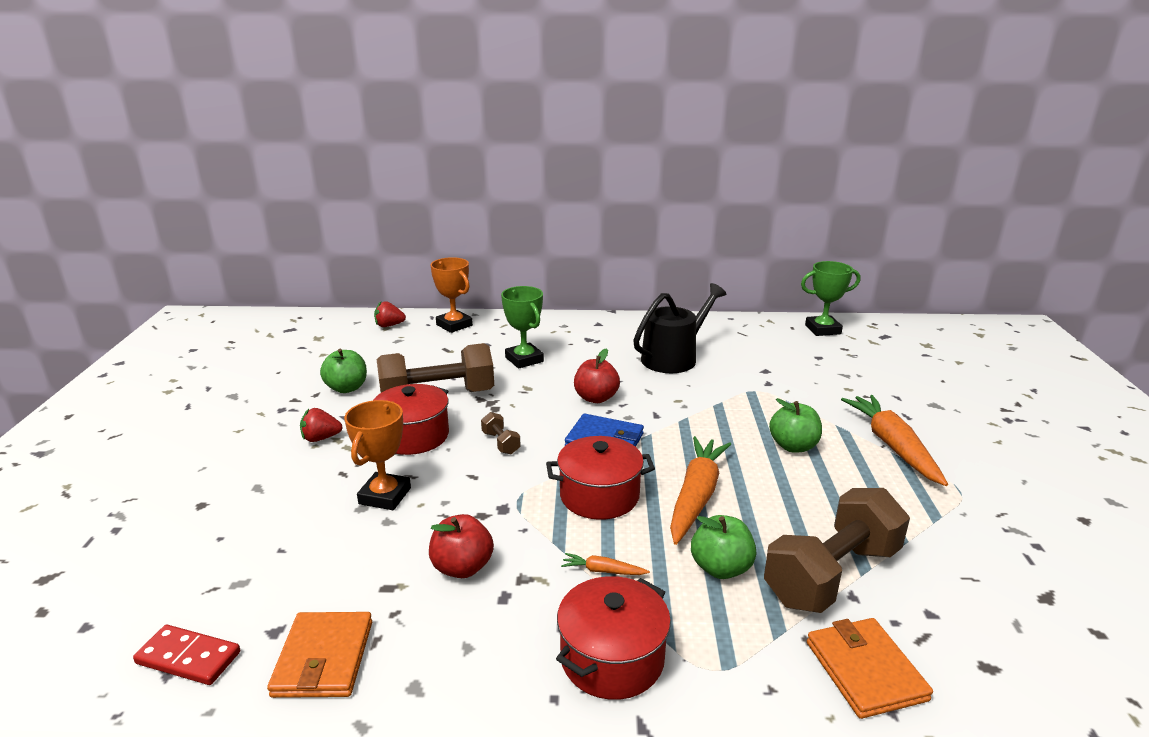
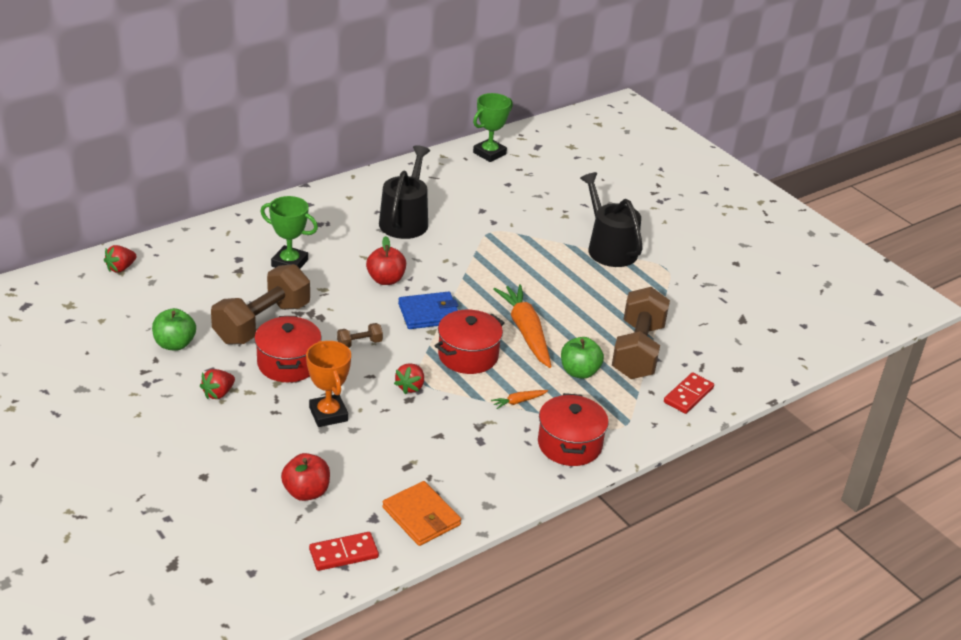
camera: 40 degrees left, 10 degrees up
red apple [429,514,494,578] -> red apple moved to [281,453,330,501]
orange trophy [430,257,473,333] -> none
brown dumbbell [481,412,521,454] -> brown dumbbell turned 45 degrees counterclockwise [337,323,383,348]
green apple [769,398,822,453] -> none
orange wallet [807,618,933,719] -> red domino [664,372,714,414]
orange carrot [841,395,948,486] -> black watering can [580,172,643,267]
none -> red strawberry [394,363,424,394]

